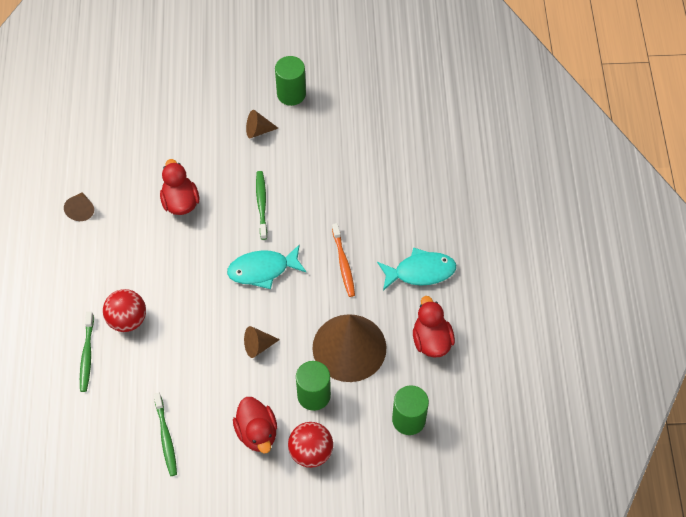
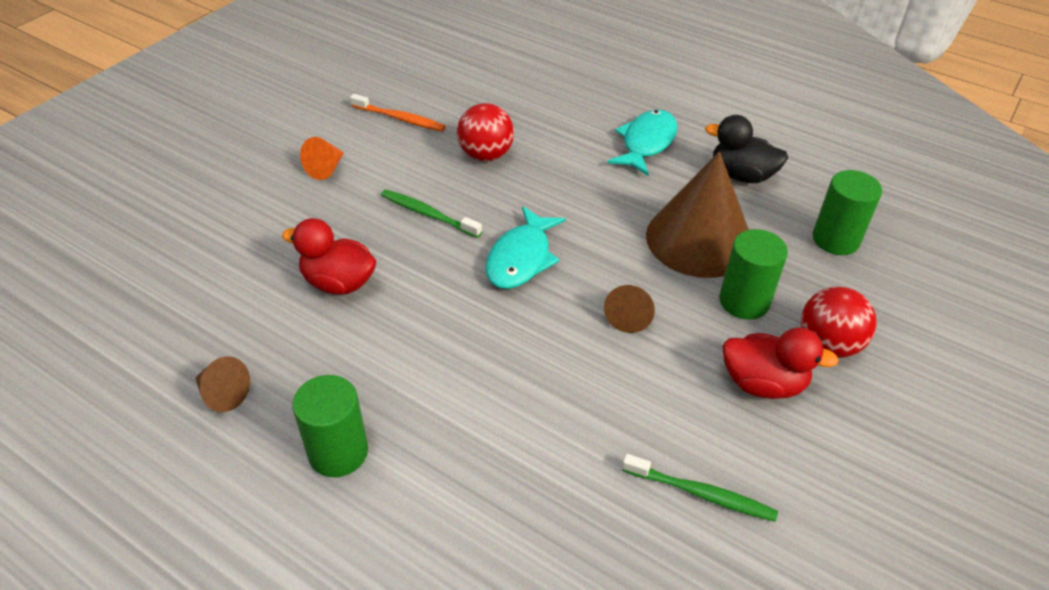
camera: 55 degrees left, 15 degrees down
green toothbrush [80,312,94,392] -> none
red ball [103,289,146,332] -> red ball moved to [457,103,514,161]
brown cone [246,110,278,138] -> orange cone [300,137,344,180]
green cylinder [275,56,306,106] -> green cylinder moved to [292,375,368,477]
orange toothbrush [332,223,355,297] -> orange toothbrush moved to [350,94,446,131]
red duck [413,296,455,357] -> black duck [705,115,788,183]

